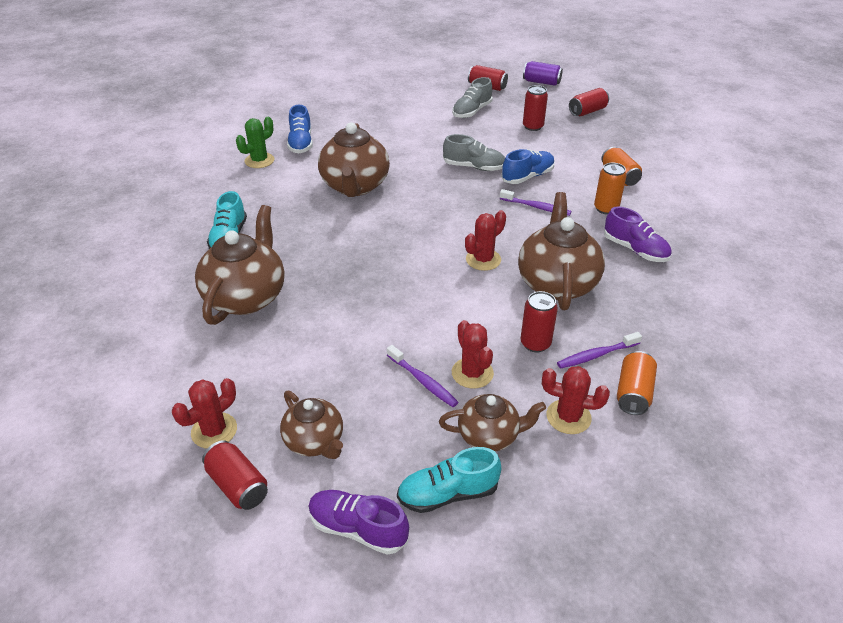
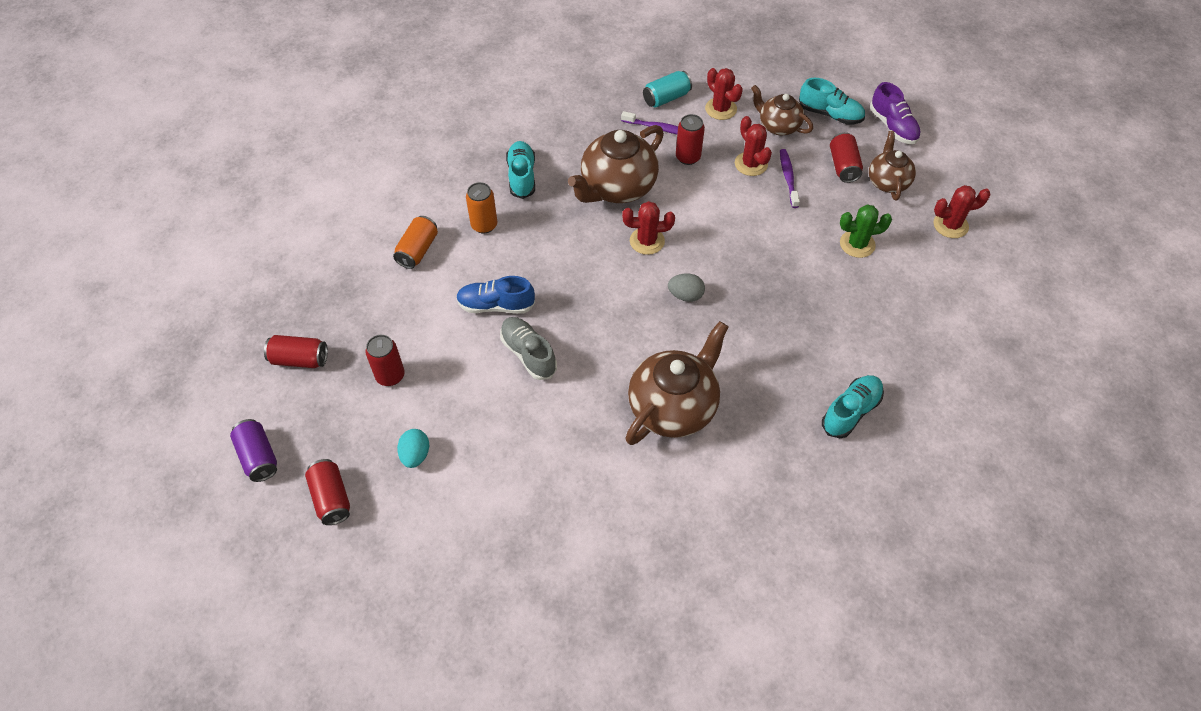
camera: 140 degrees left, 15 degrees up
brown teapot [195,205,285,325] -> none
red can [202,440,268,510] -> red can moved to [830,132,863,183]
green cactus [236,117,274,168] -> green cactus moved to [840,204,892,258]
blue shoe [287,105,313,153] -> none
grey shoe [452,77,493,118] -> turquoise egg [397,429,429,468]
red cactus [452,320,494,389] -> red cactus turned 45 degrees counterclockwise [735,116,772,176]
purple toothbrush [500,189,571,216] -> none
purple shoe [604,206,672,262] -> turquoise shoe [506,141,535,199]
orange can [617,351,657,415] -> turquoise can [643,71,692,108]
none -> grey egg [668,274,705,302]

